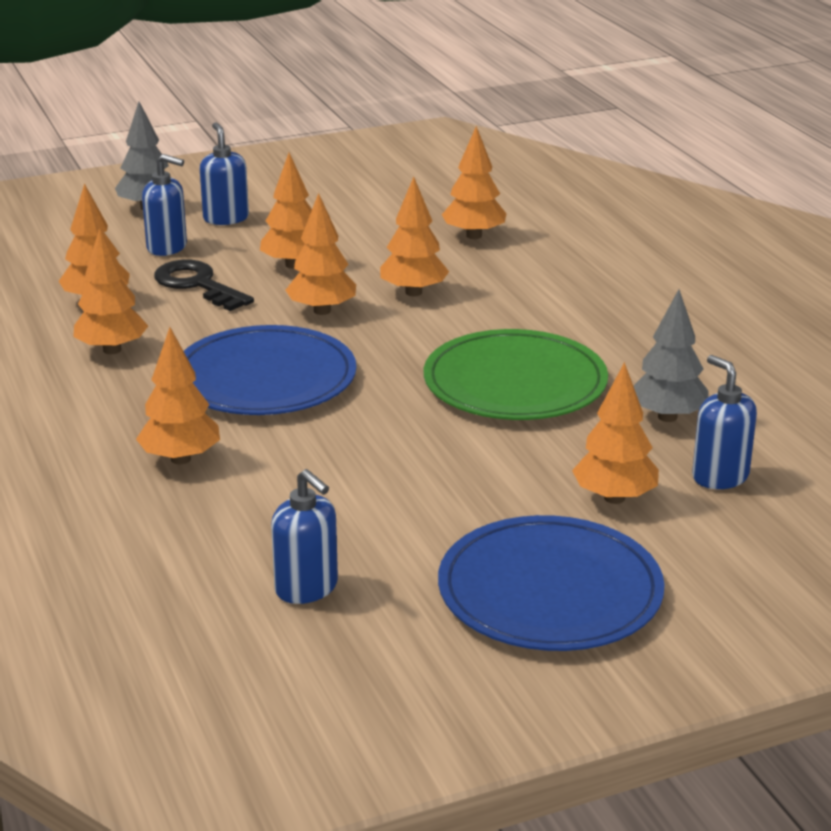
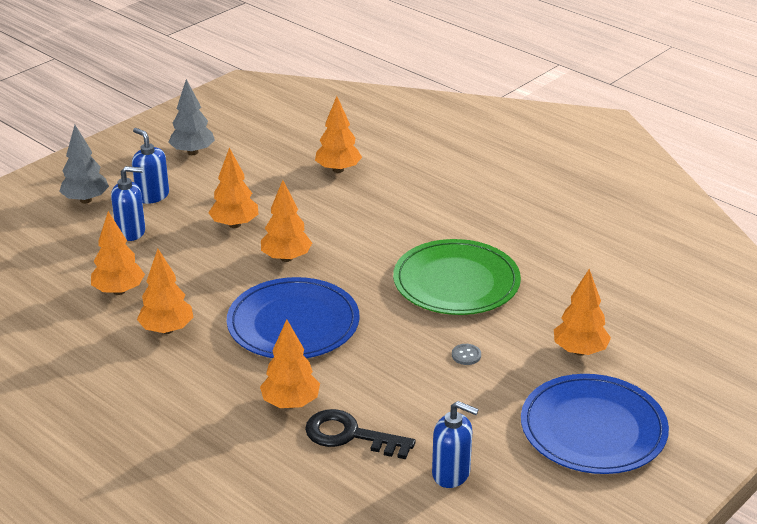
camera: 25 degrees left, 5 degrees up
black key [154,260,254,311] -> black key moved to [305,409,416,459]
orange tree [380,177,449,296] -> none
grey tree [634,289,709,422] -> grey tree moved to [168,79,215,155]
blue soap dispenser [692,355,757,489] -> none
none -> grey button [452,344,481,365]

